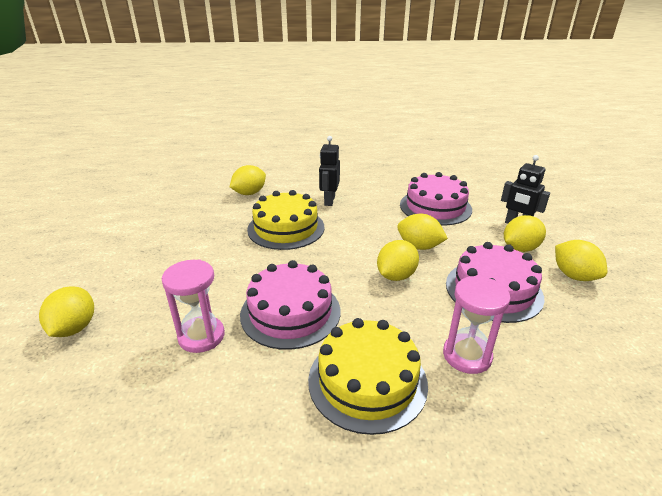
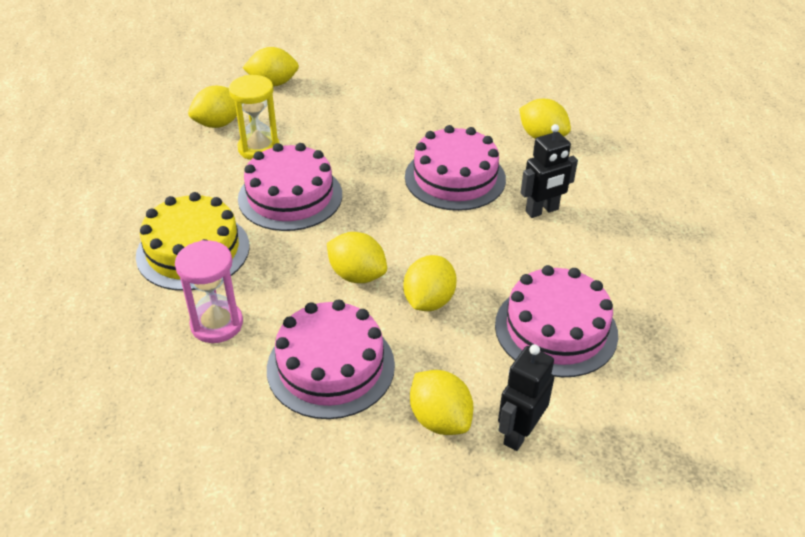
camera: 85 degrees right, 10 degrees up
pink hourglass [162,259,225,353] -> yellow hourglass [229,75,279,160]
yellow cake [247,190,324,250] -> pink cake [405,125,506,211]
black robot [319,136,340,206] -> black robot turned 150 degrees clockwise [520,124,578,218]
yellow lemon [555,240,607,281] -> yellow lemon moved to [188,86,237,128]

